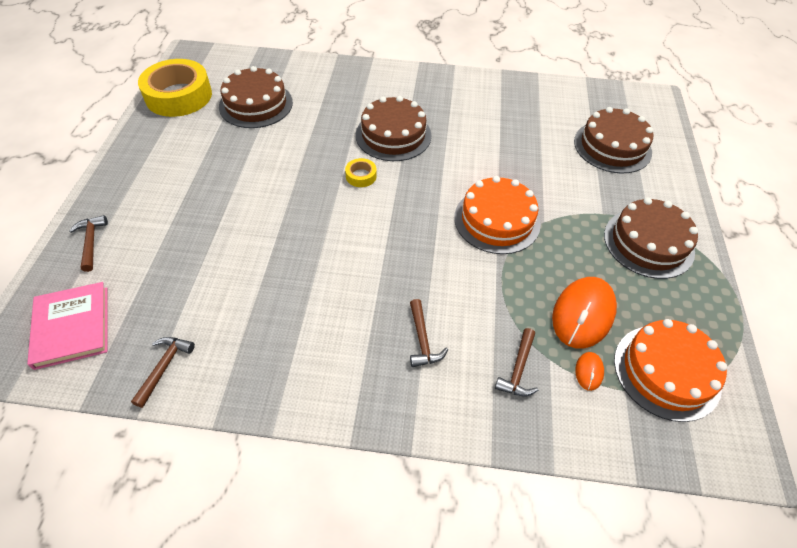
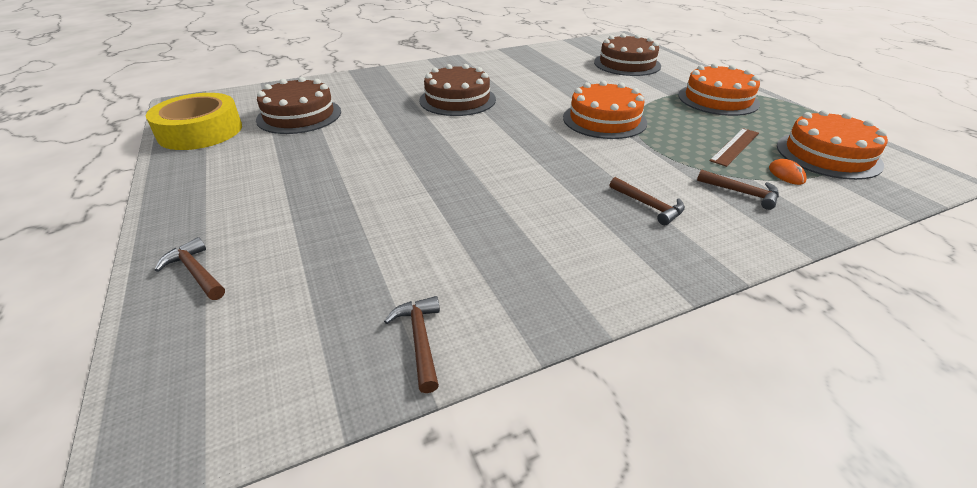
camera: 30 degrees left, 15 degrees down
pink book [27,282,108,370] -> none
yellow tape [345,158,377,187] -> none
brown hammer [495,328,538,397] -> brown hammer turned 45 degrees counterclockwise [697,169,779,210]
orange mouse [552,277,617,349] -> brown ruler [709,128,759,167]
brown cake [604,198,698,279] -> orange cake [678,63,760,116]

